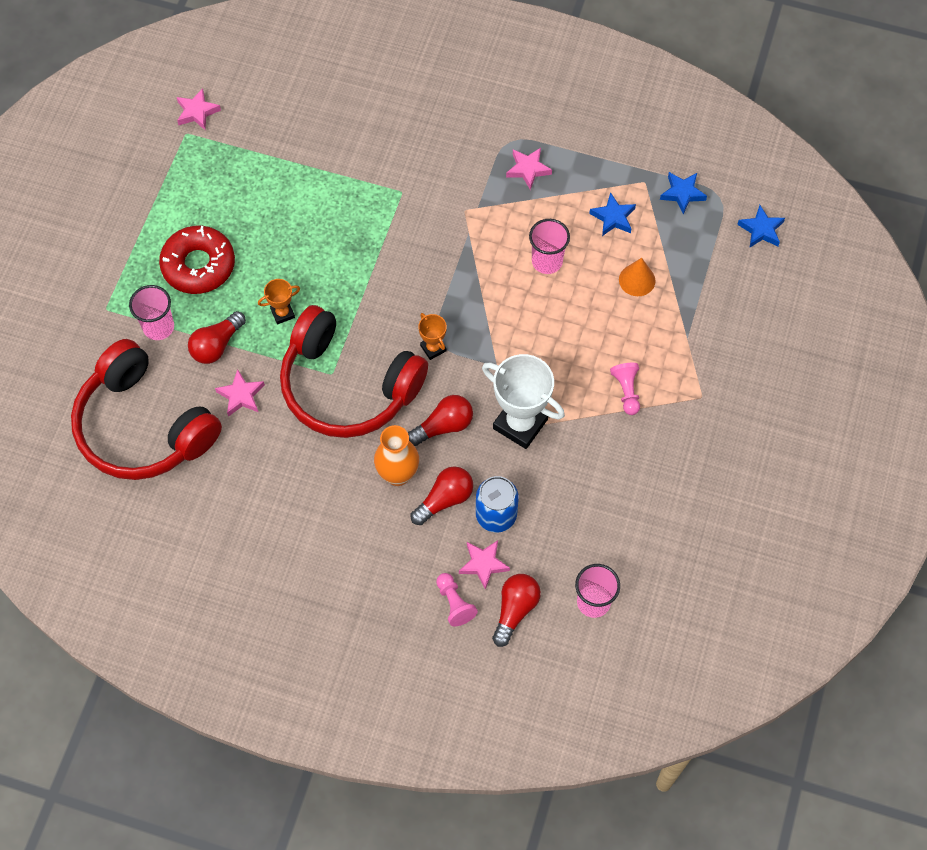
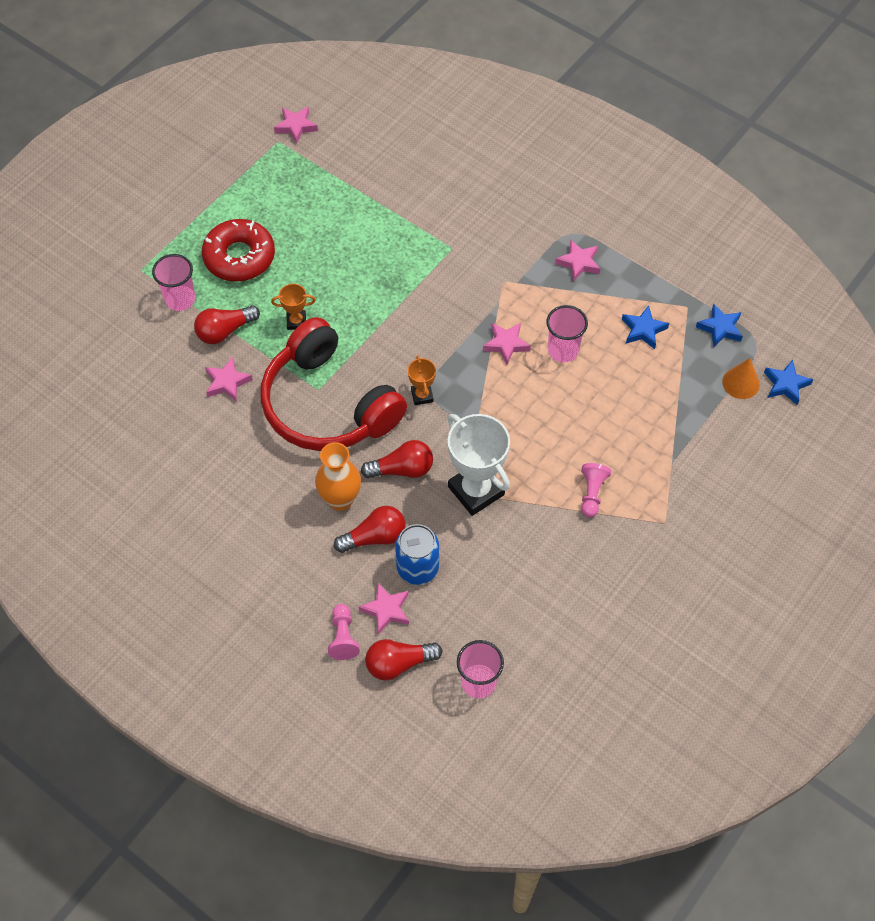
camera: 20 degrees right, 5 degrees down
red headphones [71,339,222,480] -> none
red light bulb [492,574,541,647] -> red light bulb turned 150 degrees counterclockwise [365,639,442,681]
orange cone [619,258,655,296] -> orange cone moved to [722,358,760,399]
none -> pink star [483,323,531,365]

